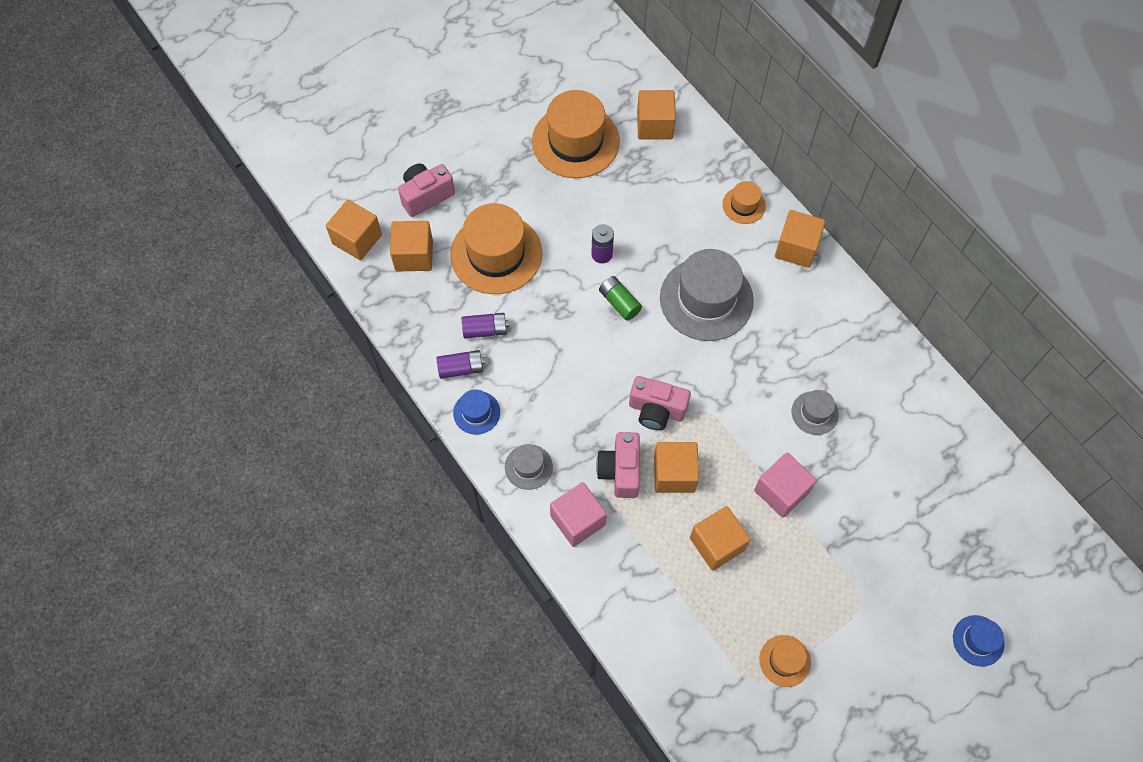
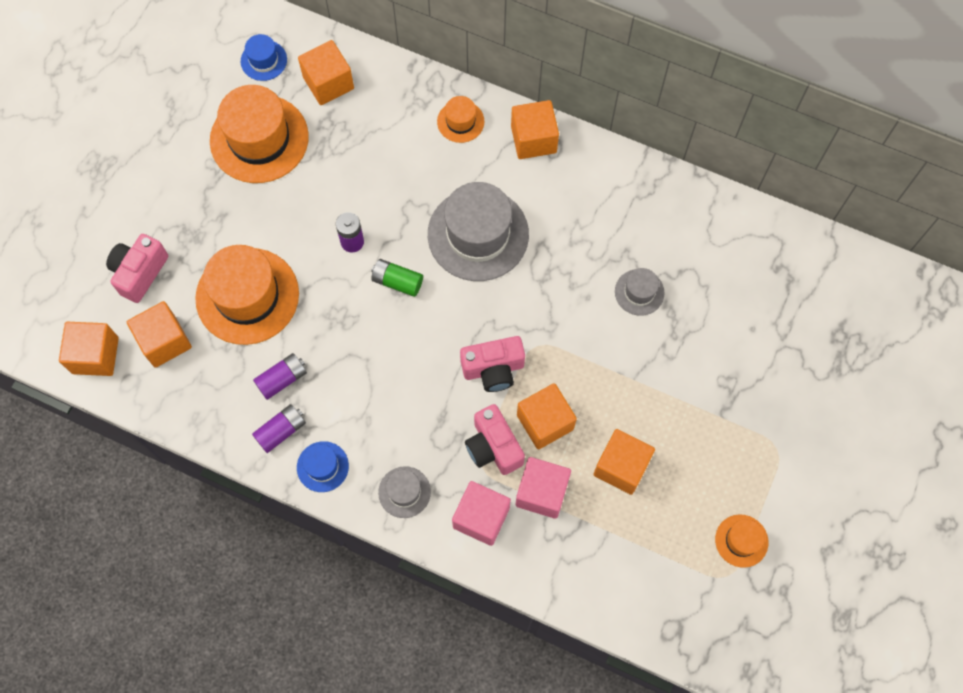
camera: 30 degrees left, 5 degrees up
pink cube [754,453,817,518] -> pink cube moved to [516,457,571,519]
blue hat [953,615,1004,667] -> blue hat moved to [241,34,287,81]

